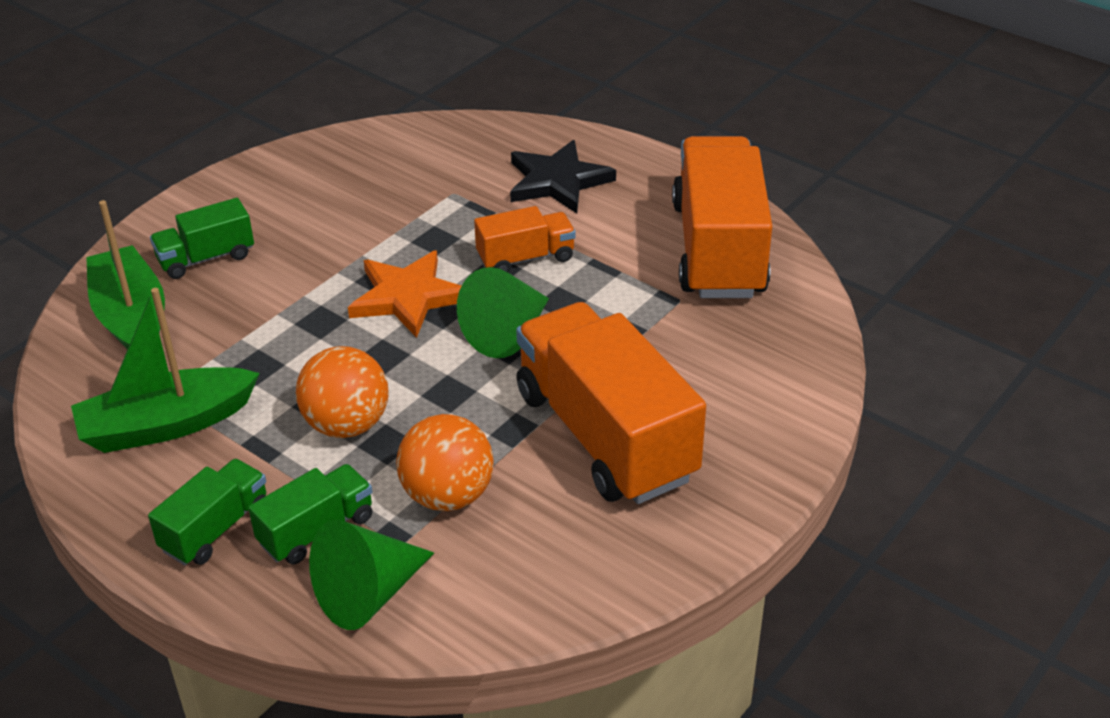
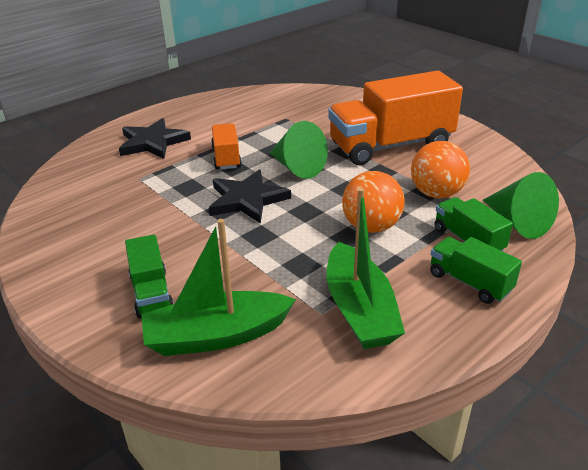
camera: 80 degrees left, 5 degrees down
orange star [348,250,461,338] -> black star [209,170,291,224]
orange truck [672,136,773,298] -> none

